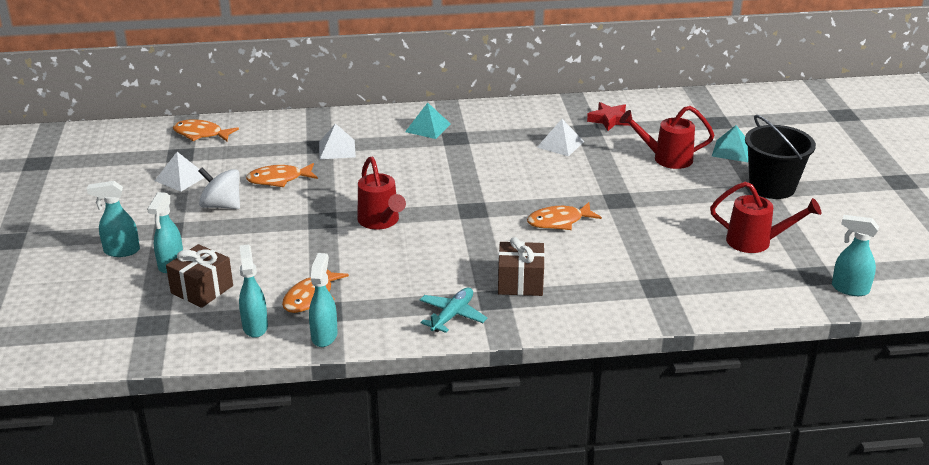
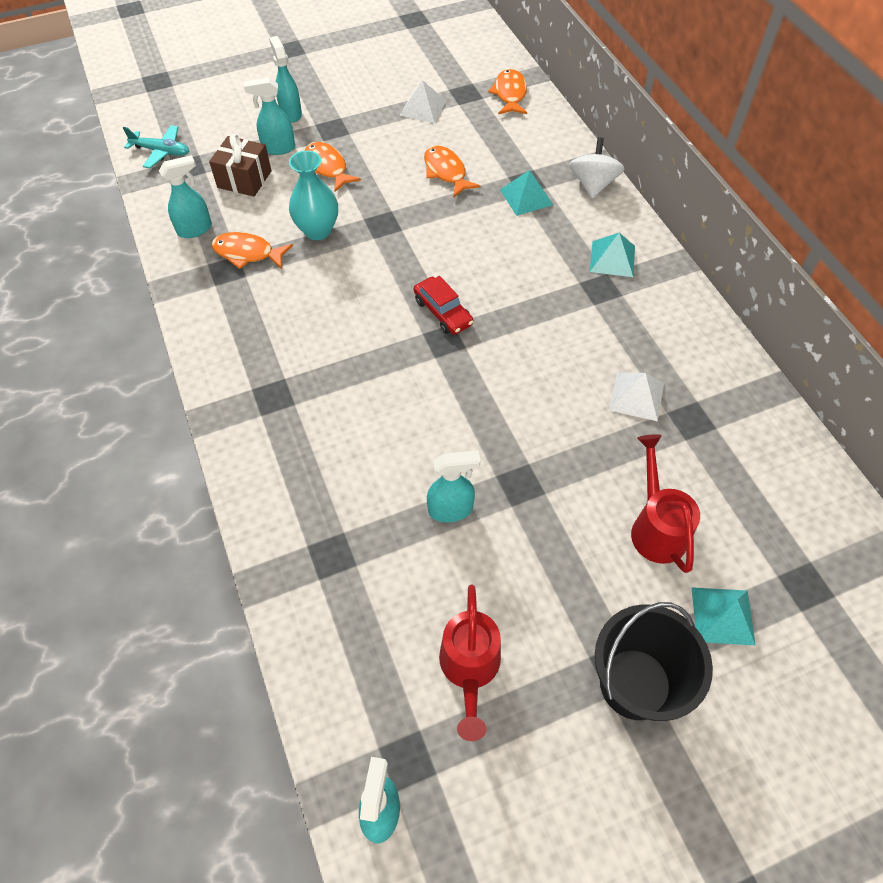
camera: 75 degrees right, 25 degrees up
white spinning top [198,167,240,209] -> white spinning top moved to [569,137,625,198]
turquoise spray bottle [309,253,338,347] -> turquoise spray bottle moved to [427,450,481,522]
white pyramid [319,123,356,159] -> turquoise pyramid [500,170,553,216]
red watering can [357,157,406,230] -> none
turquoise plane [420,288,488,333] -> turquoise plane moved to [123,125,189,168]
brown gift [498,237,545,296] -> none
orange fish [527,202,602,230] -> orange fish moved to [305,142,361,192]
red star [587,102,630,131] -> none
none -> turquoise vase [289,150,338,240]
none -> red car [414,276,474,335]

